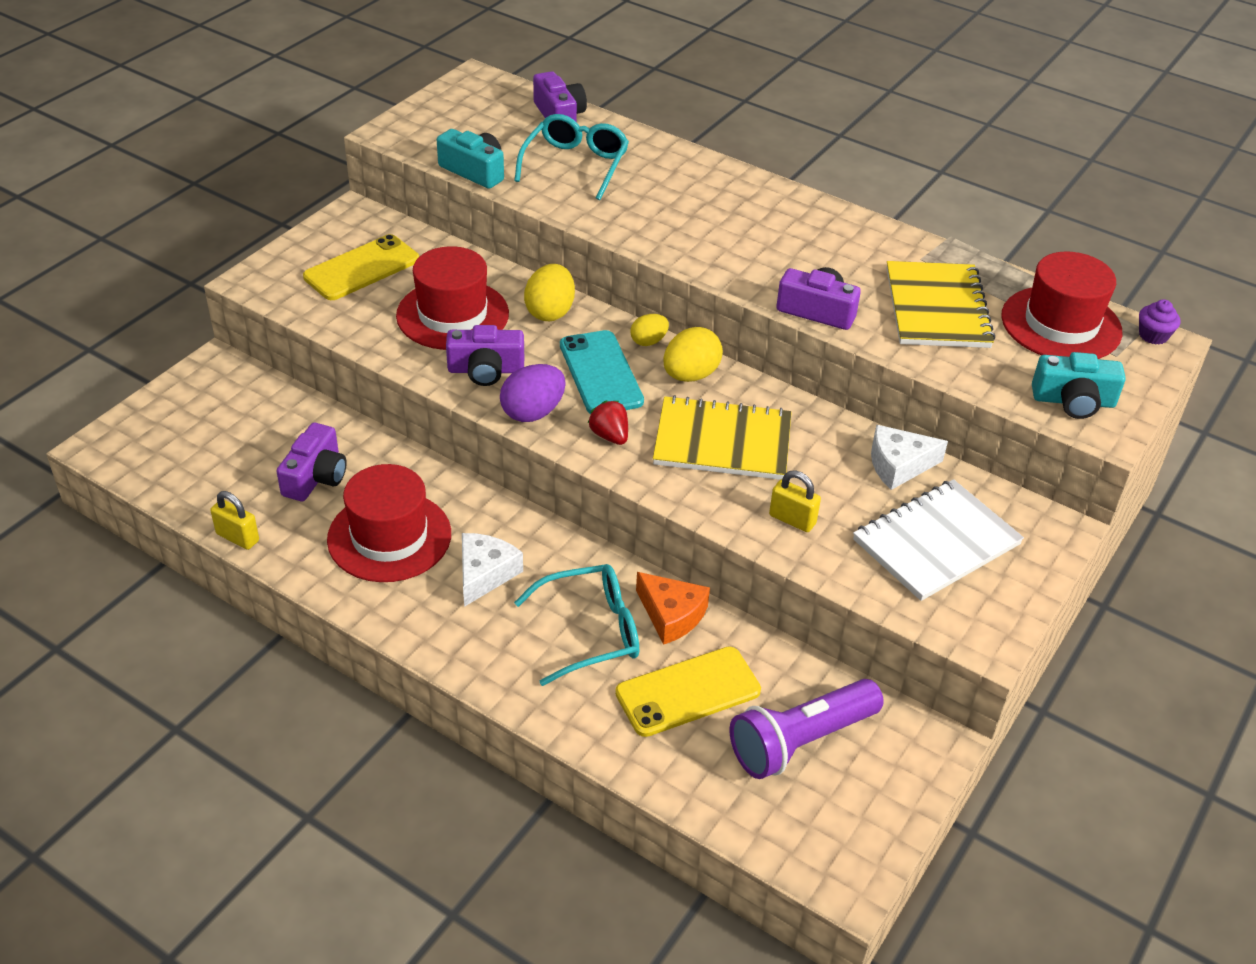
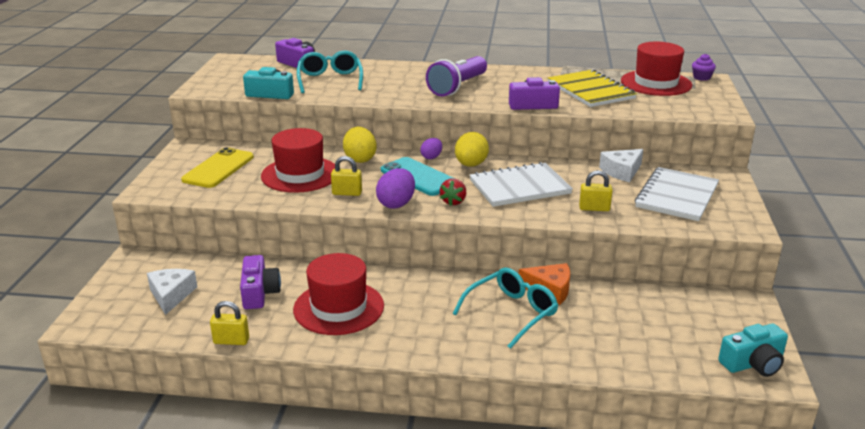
camera: 25 degrees left, 15 degrees down
purple camera [446,325,524,386] -> yellow padlock [331,156,362,196]
white cheese [462,533,523,607] -> white cheese moved to [147,269,197,315]
red strawberry [588,401,628,445] -> red strawberry turned 105 degrees counterclockwise [440,178,466,206]
yellow phone [615,647,761,737] -> none
yellow egg [630,314,669,346] -> purple egg [420,138,442,159]
yellow notebook [653,395,792,480] -> white notebook [470,162,573,207]
purple flashlight [730,679,884,779] -> purple flashlight moved to [426,56,487,96]
turquoise camera [1032,352,1126,419] -> turquoise camera moved to [718,324,788,377]

